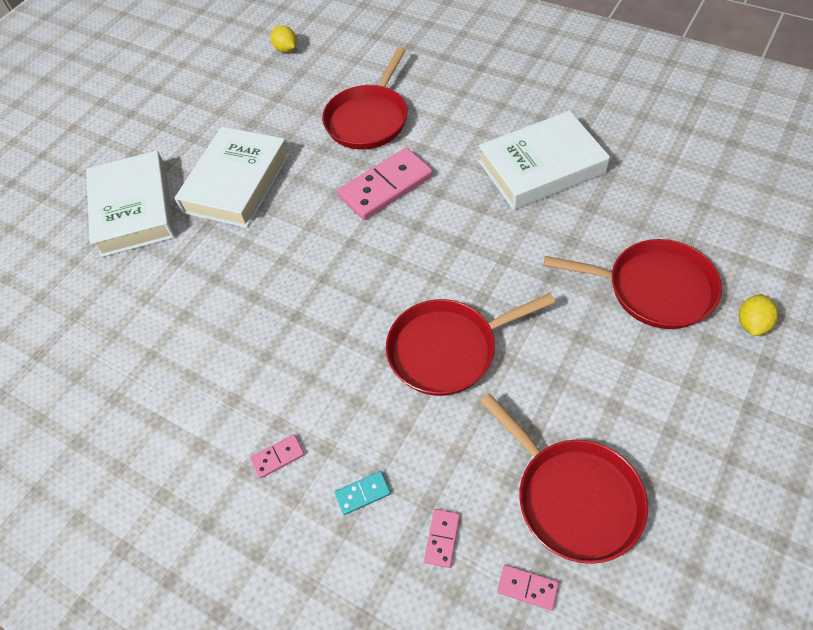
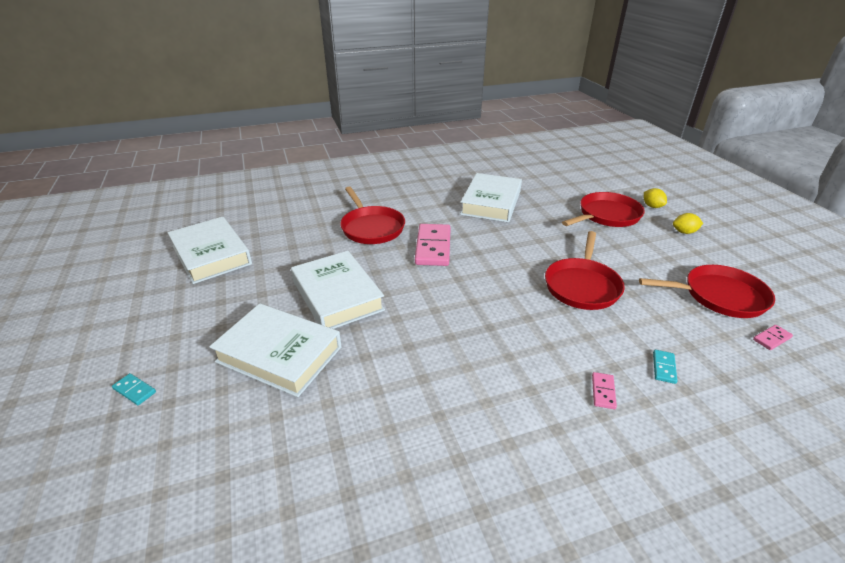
camera: 55 degrees left, 20 degrees down
yellow lemon [271,26,297,53] -> yellow lemon moved to [673,213,703,234]
pink domino [424,509,460,568] -> none
none -> turquoise domino [112,373,156,405]
none -> white book [168,217,252,284]

